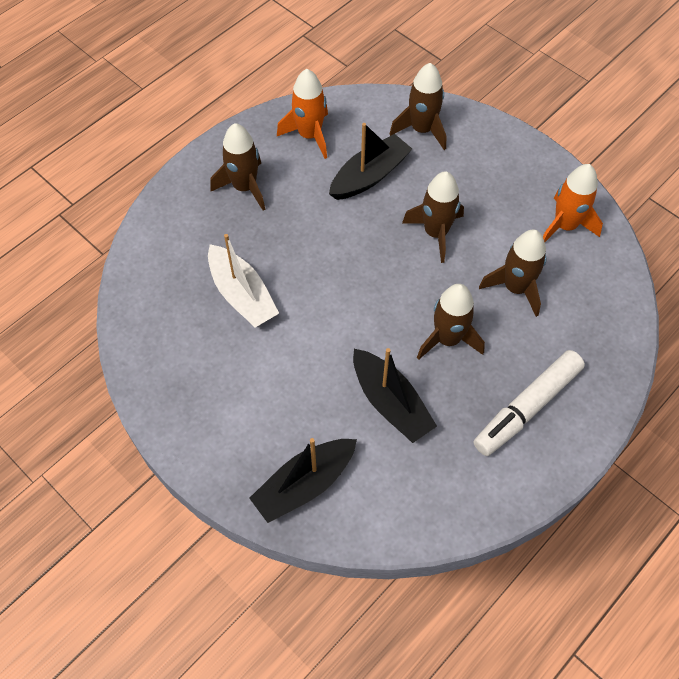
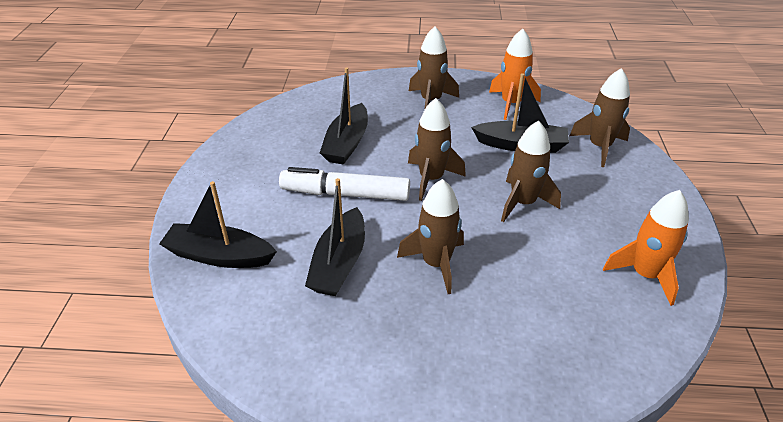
camera: 50 degrees right, 20 degrees down
white boat [208,234,279,327] -> black boat [320,67,368,165]
white marker [474,350,585,456] -> white marker moved to [279,167,410,201]
brown rocket [479,229,546,317] -> brown rocket moved to [408,98,466,201]

